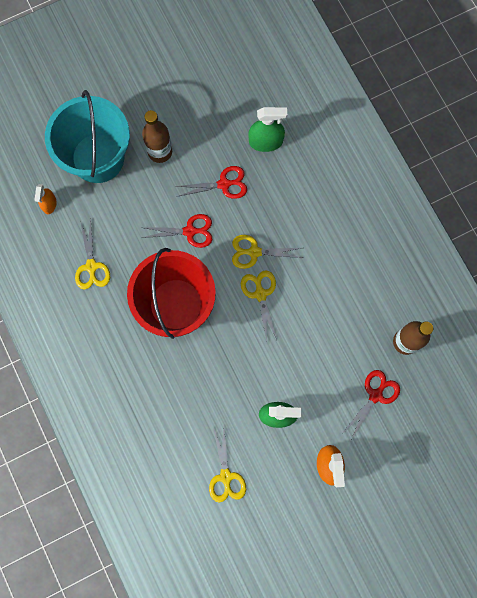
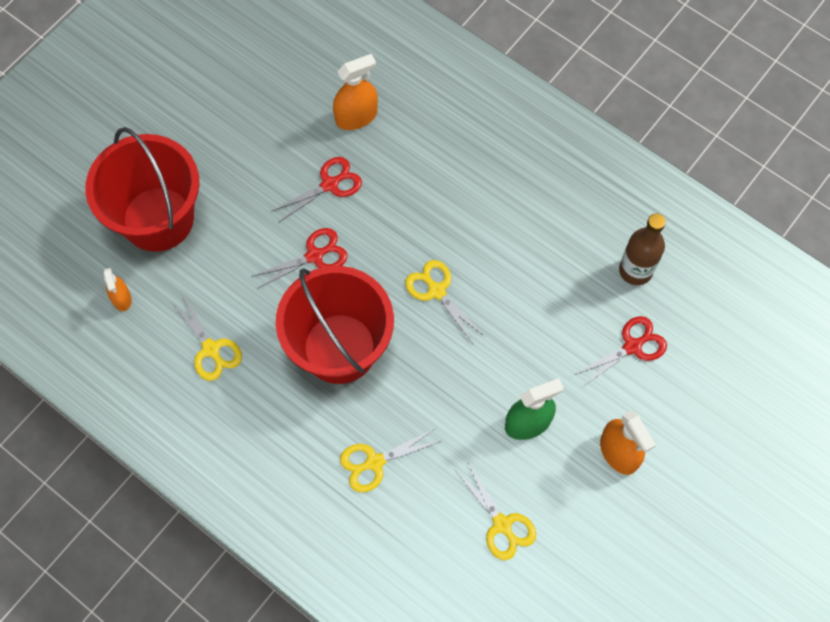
camera: 25 degrees left, 10 degrees down
turquoise bucket [45,90,130,183] -> red bucket [86,127,199,252]
brown bottle [142,110,172,163] -> none
yellow scissors [232,235,303,269] -> yellow scissors moved to [340,428,441,492]
green spray bottle [248,107,287,152] -> orange spray bottle [333,54,378,130]
red scissors [344,370,400,438] -> red scissors turned 45 degrees clockwise [574,316,667,386]

